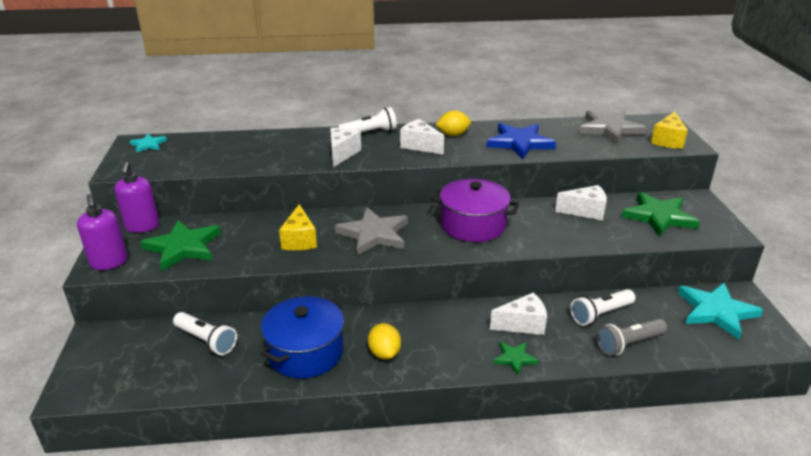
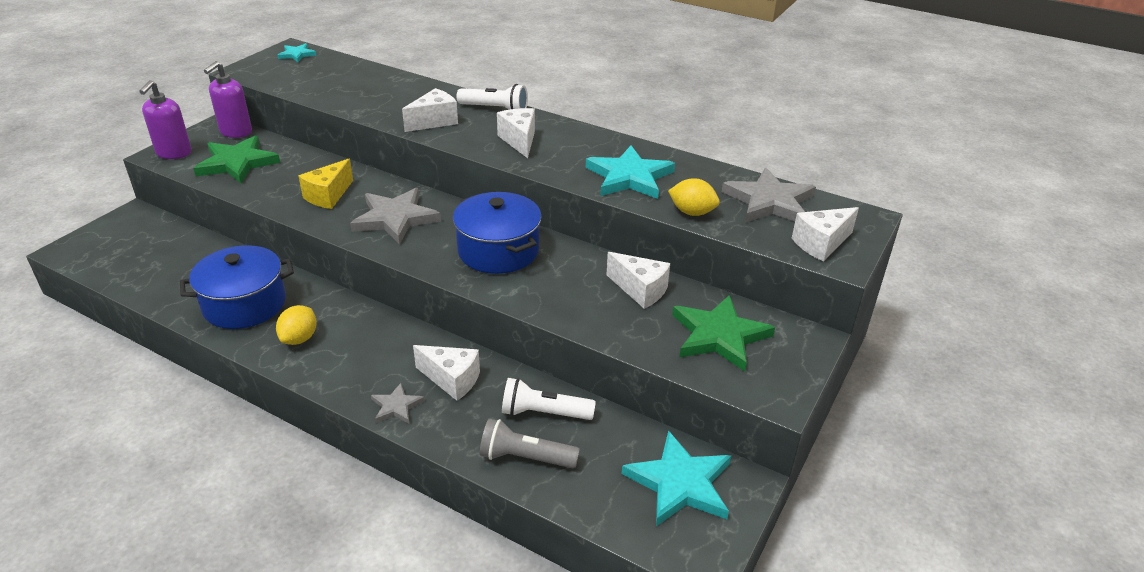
camera: 35 degrees right, 5 degrees up
white flashlight [173,312,237,355] -> none
purple pot [431,179,519,242] -> blue pot [453,192,541,274]
yellow lemon [436,110,471,136] -> yellow lemon moved to [668,178,720,216]
blue star [487,123,556,159] -> turquoise star [586,145,675,199]
green star [493,342,539,376] -> grey star [371,383,425,423]
yellow cheese [651,112,688,149] -> white cheese [792,207,859,262]

